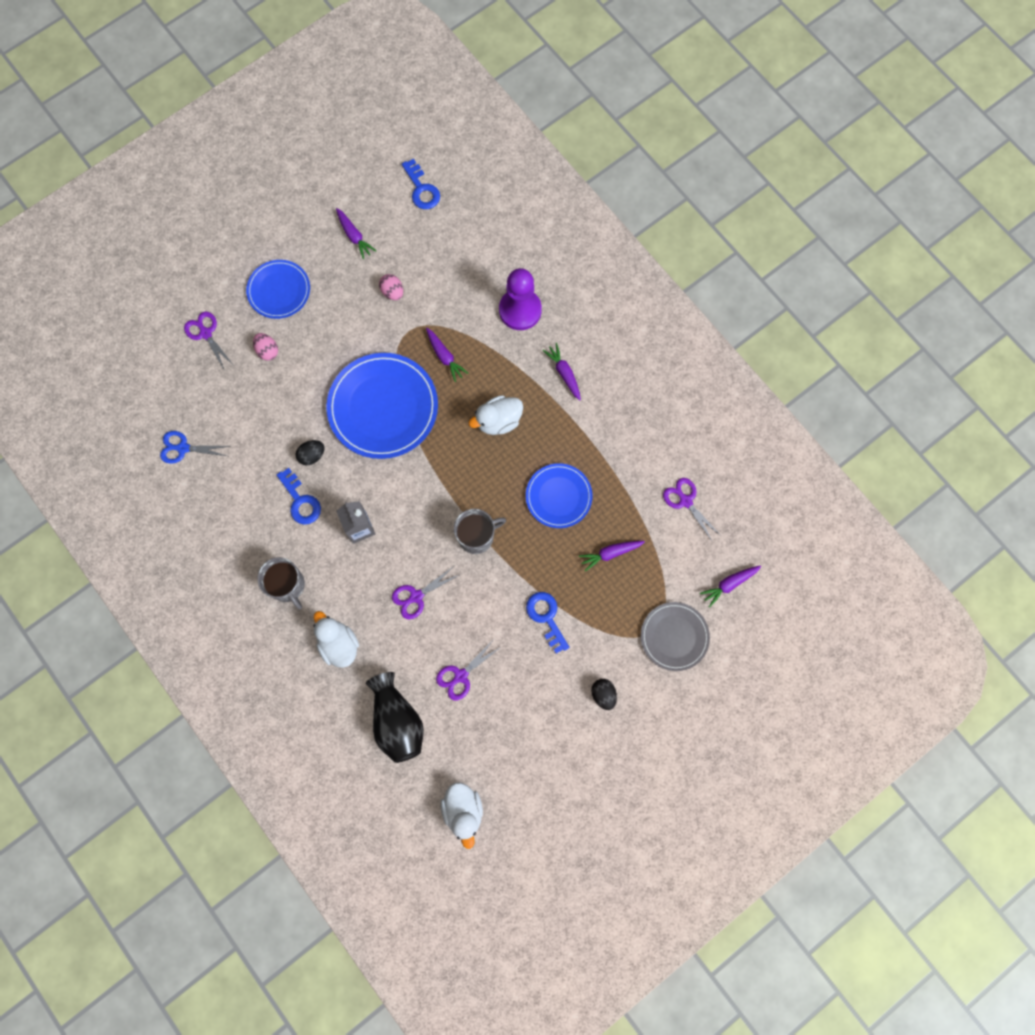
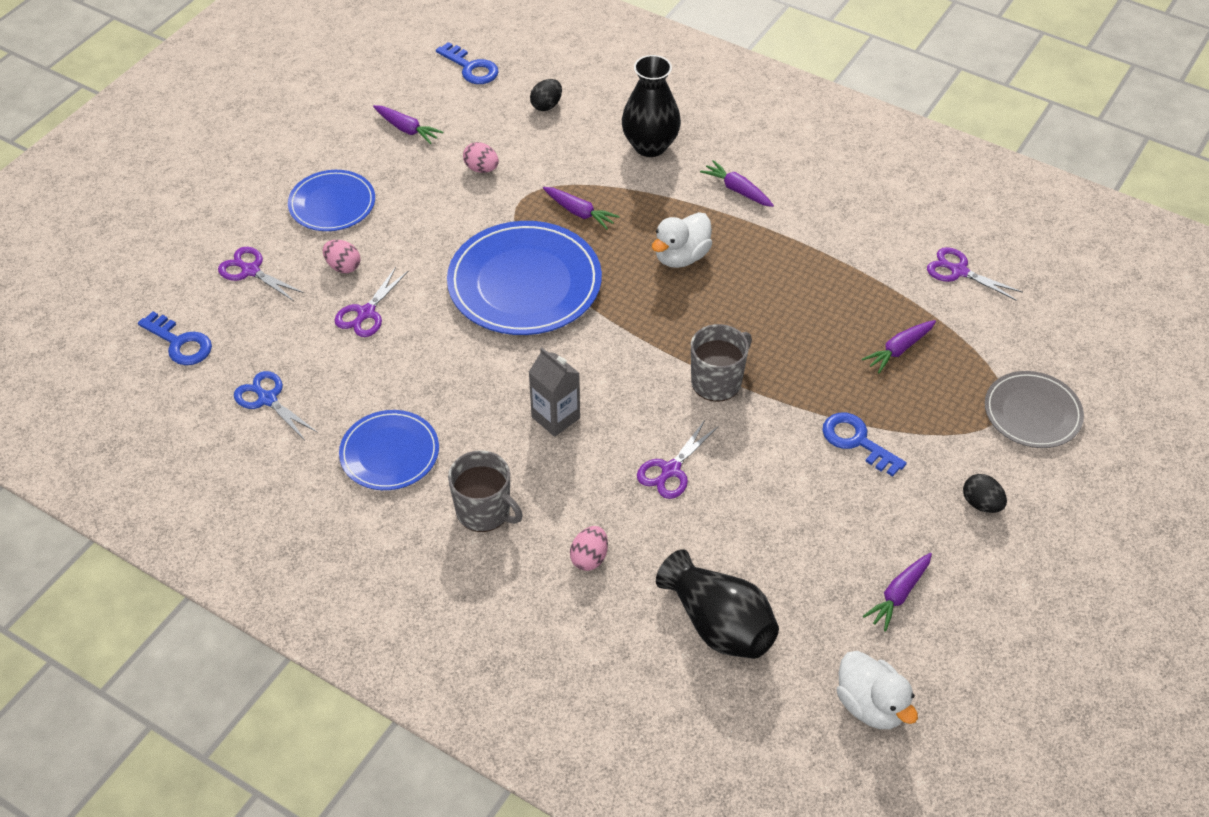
camera: 20 degrees left, 25 degrees down
blue scissors [160,431,230,464] -> blue scissors turned 60 degrees clockwise [234,371,318,441]
blue key [277,468,321,525] -> blue key moved to [138,311,212,365]
black egg [296,440,324,465] -> black egg moved to [530,79,562,111]
white duck [313,611,359,668] -> pink egg [570,526,608,571]
purple scissors [436,639,501,700] -> purple scissors moved to [334,267,408,337]
purple pawn [499,268,542,330] -> black vase [622,55,681,157]
blue plate [526,463,592,528] -> blue plate moved to [339,410,439,490]
purple carrot [700,565,761,608] -> purple carrot moved to [862,553,932,632]

